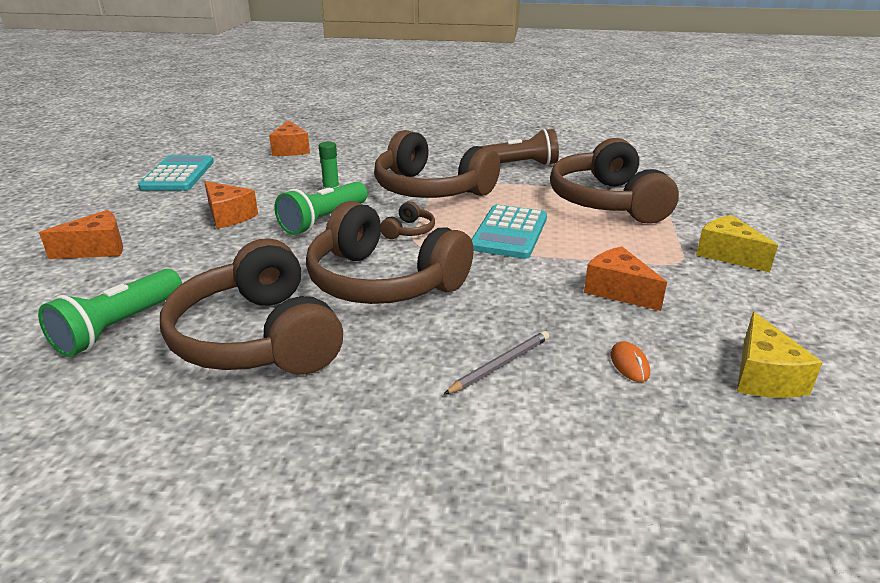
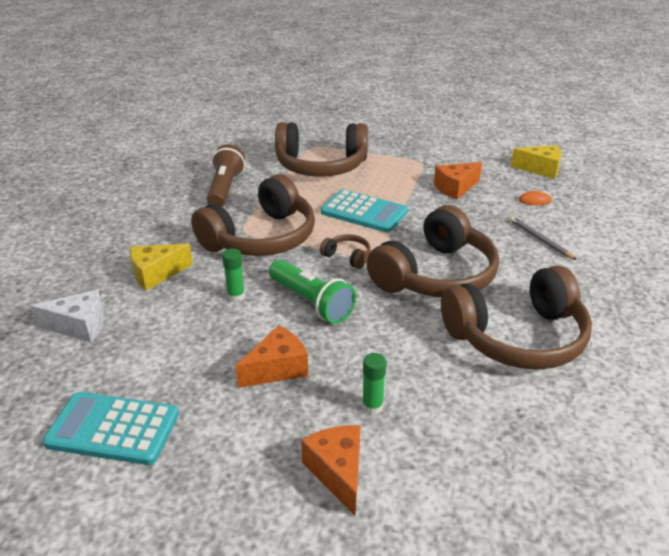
camera: 80 degrees left, 5 degrees up
green flashlight [38,269,182,357] -> none
orange cheese [269,120,310,156] -> white cheese [30,290,104,342]
yellow cheese [696,215,778,272] -> yellow cheese moved to [130,244,193,291]
none -> green glue stick [362,353,386,415]

